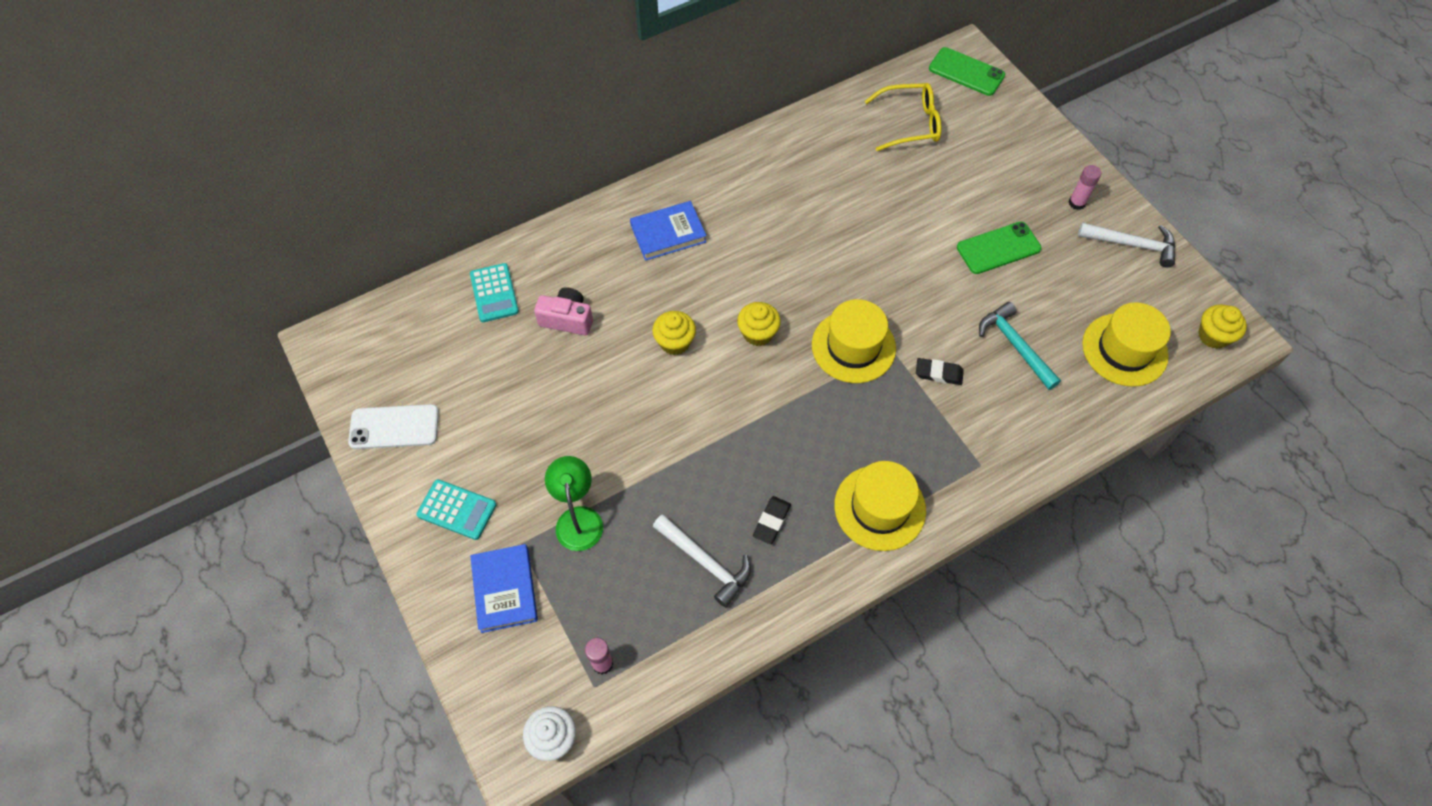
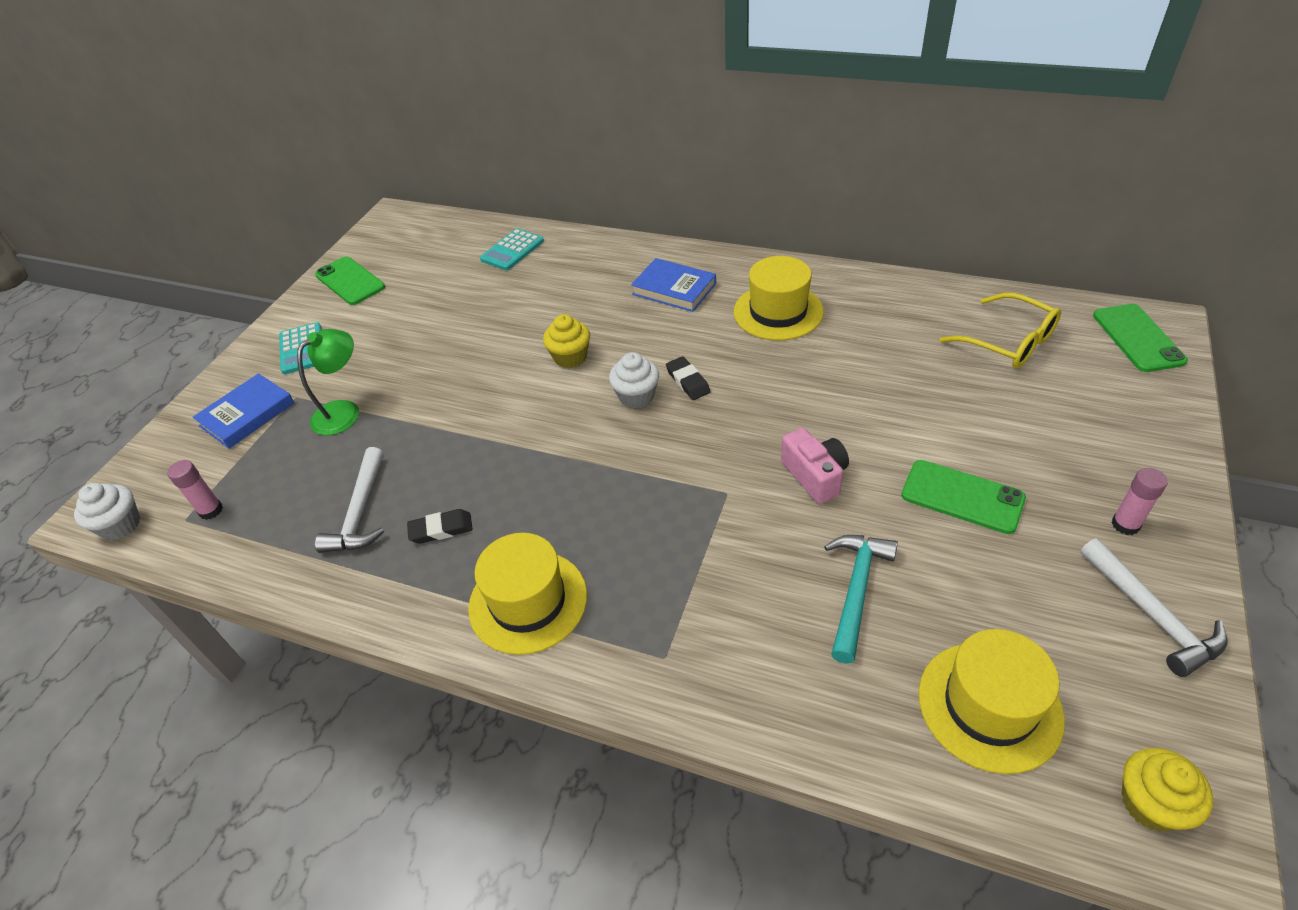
camera: 55 degrees right, 15 degrees down
white phone [348,404,439,449] -> green phone [315,257,385,305]
pink camera [534,287,593,336] -> pink camera moved to [781,428,849,504]
yellow cupcake [737,302,781,346] -> white cupcake [609,352,659,408]
yellow hat [812,299,896,383] -> yellow hat moved to [734,256,824,340]
black eraser [916,358,964,385] -> black eraser moved to [666,356,711,400]

